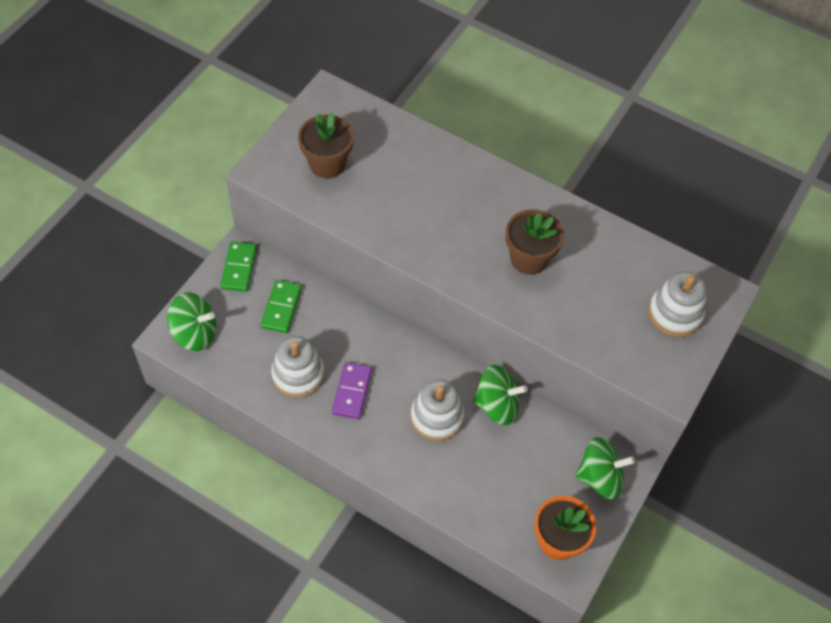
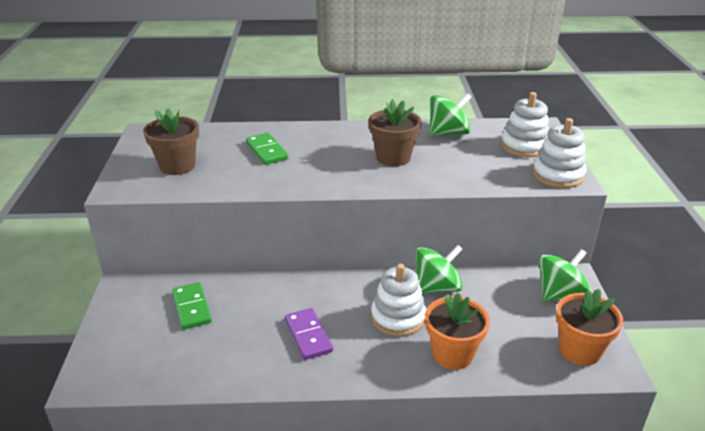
camera: 30 degrees left, 25 degrees down
green spinning top [167,293,216,351] -> green spinning top moved to [429,93,471,136]
green domino [220,242,257,292] -> green domino moved to [246,133,288,165]
white stacking toy [271,336,324,398] -> white stacking toy moved to [533,118,587,188]
none -> orange flower pot [425,293,490,370]

